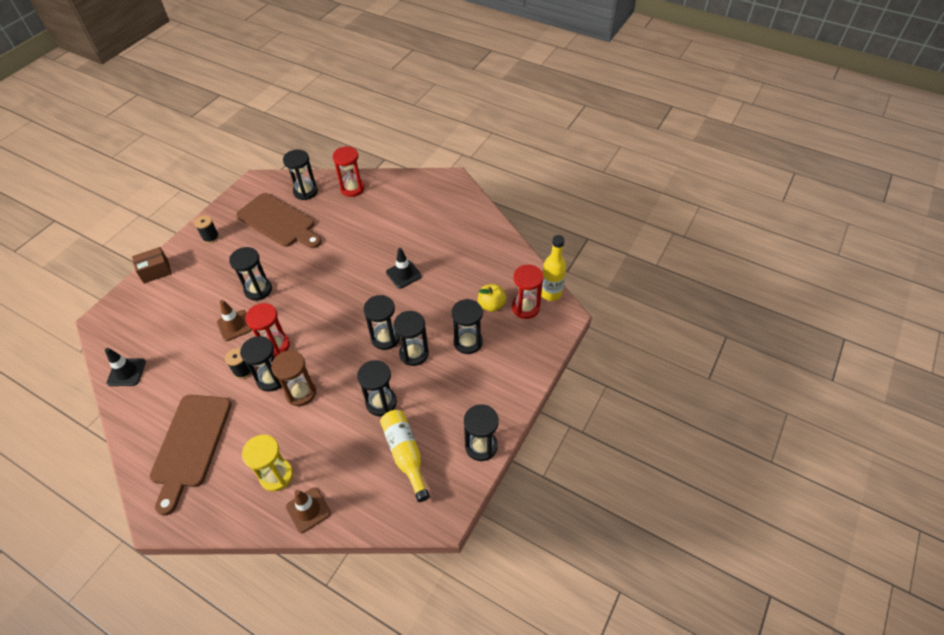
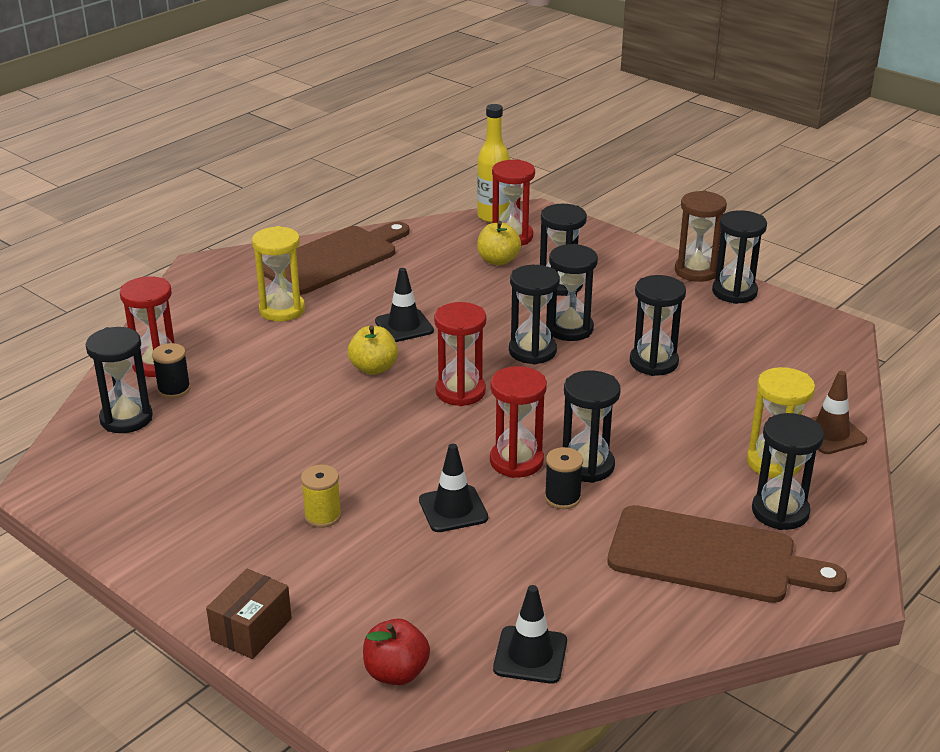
camera: 80 degrees left, 20 degrees down
brown box [132,247,172,284] -> brown box turned 45 degrees clockwise [206,569,292,659]
black spool [194,215,219,243] -> black spool moved to [152,343,191,398]
brown traffic cone [217,300,252,341] -> black traffic cone [419,444,488,532]
black hourglass [229,247,272,301] -> black hourglass moved to [752,413,824,530]
brown cutting board [236,193,322,248] -> brown cutting board moved to [263,222,410,295]
brown hourglass [271,350,316,406] -> brown hourglass moved to [675,191,727,282]
yellow bottle [380,410,430,502] -> none
none -> yellow hourglass [252,226,305,322]
none -> yellow spool [301,465,342,528]
none -> yellow apple [348,325,398,375]
none -> red apple [363,619,430,685]
none -> red hourglass [434,302,486,406]

